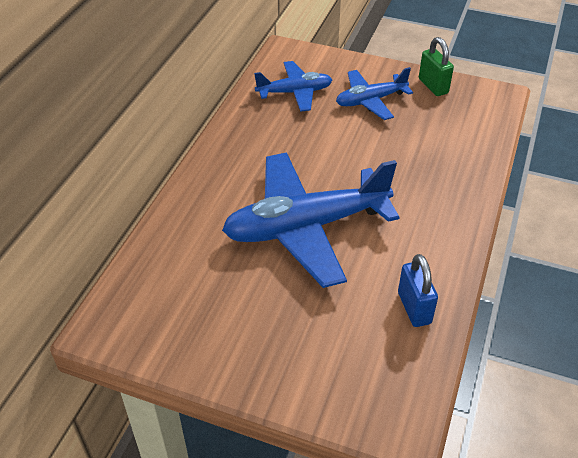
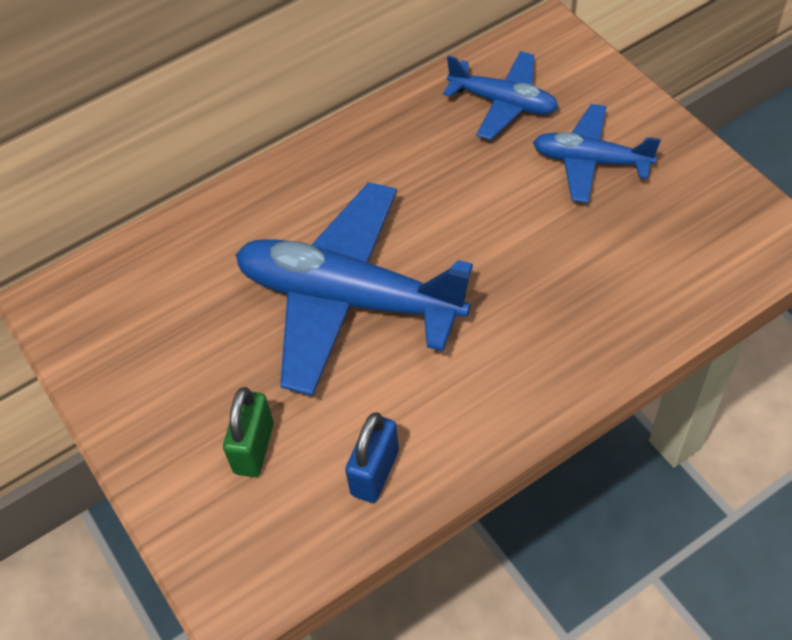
camera: 40 degrees right, 10 degrees up
green padlock [419,37,454,96] -> green padlock moved to [223,387,274,477]

